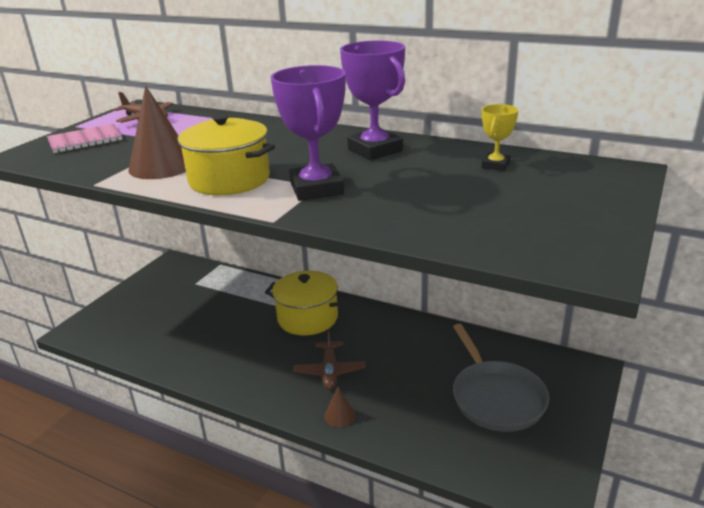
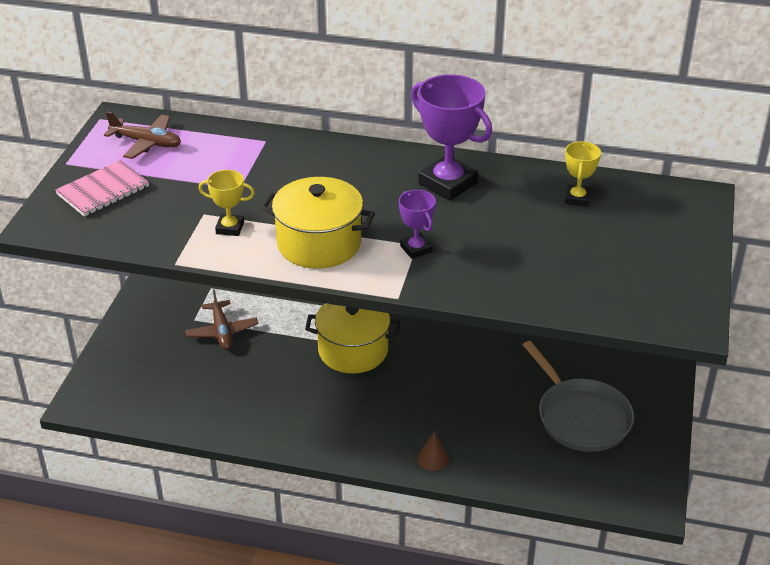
camera: 15 degrees left, 10 degrees up
brown cone [128,85,186,179] -> yellow trophy [198,170,255,236]
purple trophy [271,65,346,201] -> purple trophy [399,190,436,259], size x0.53
brown plane [293,329,366,390] -> brown plane moved to [185,289,258,350]

